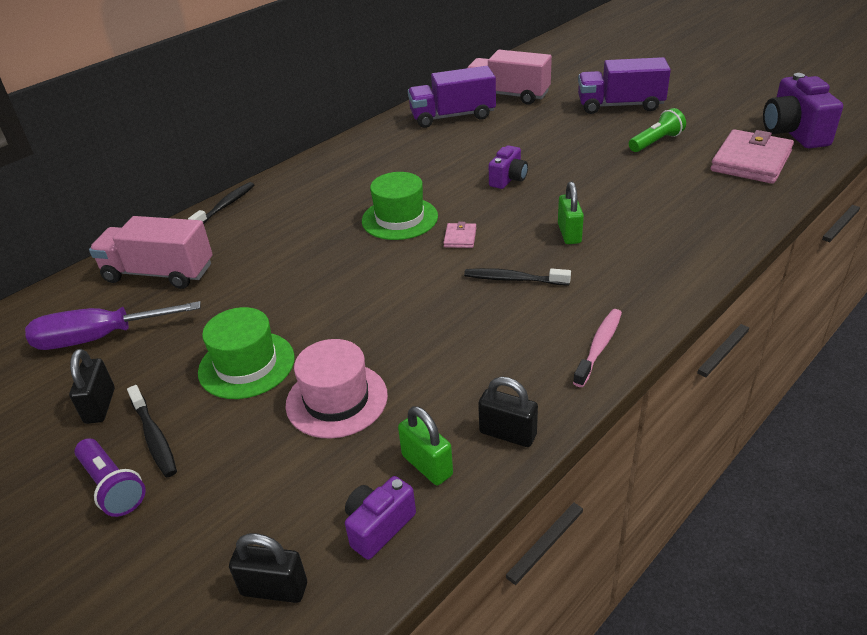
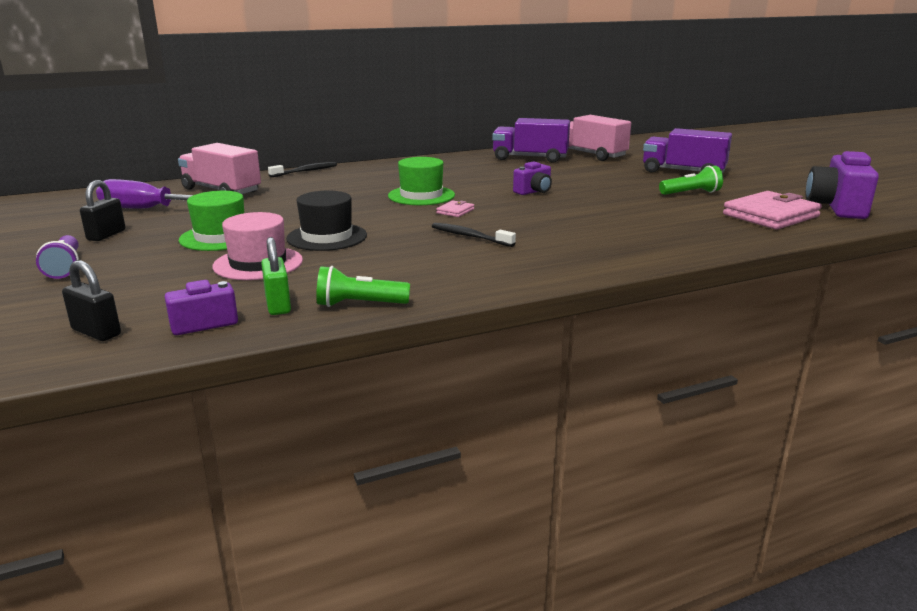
camera: 20 degrees right, 15 degrees down
black toothbrush [127,385,177,477] -> none
black padlock [478,377,538,447] -> green flashlight [316,266,410,307]
green padlock [558,182,584,244] -> none
pink toothbrush [573,309,622,387] -> none
none -> black hat [286,190,367,251]

